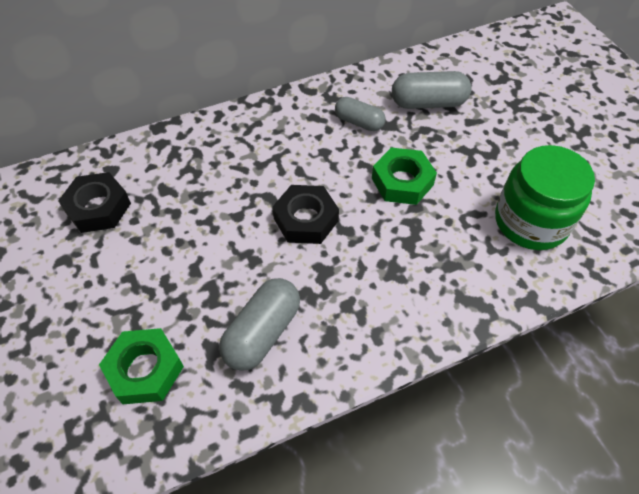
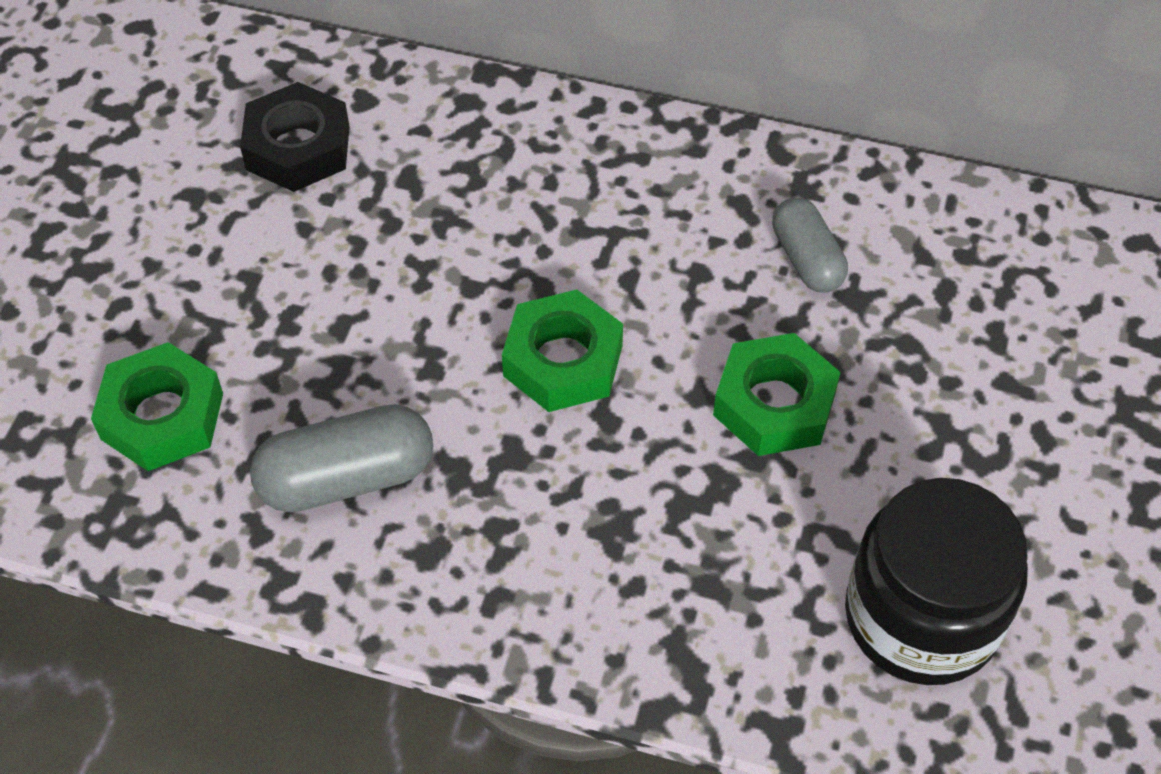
camera: 40 degrees right, 0 degrees up
black nut [272,185,339,244] -> green nut [502,289,623,412]
grey capsule [392,71,472,109] -> none
green jar [495,145,595,250] -> black jar [845,478,1028,685]

